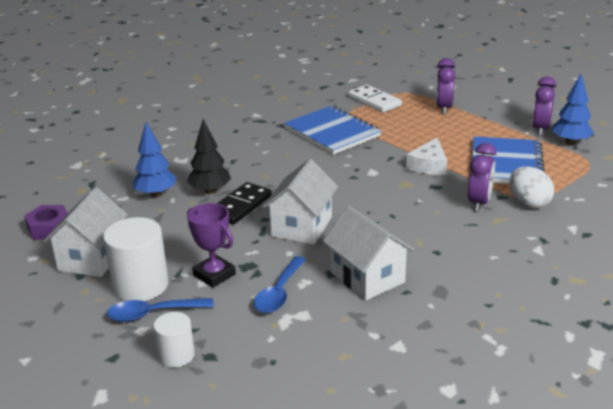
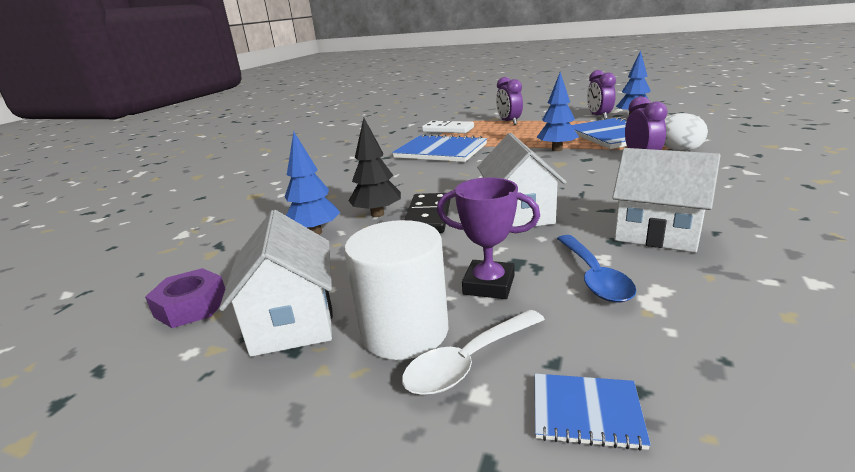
camera: 25 degrees left, 5 degrees down
blue spoon [107,298,214,322] -> white spoon [402,310,545,395]
white cylinder [153,312,195,368] -> blue notebook [535,374,651,451]
white cheese [406,138,447,175] -> blue tree [537,72,579,151]

